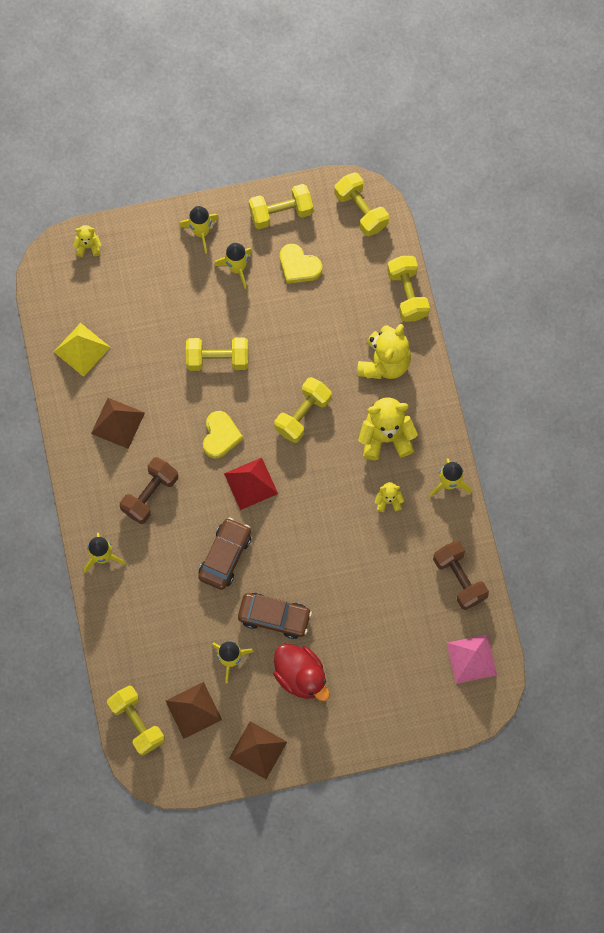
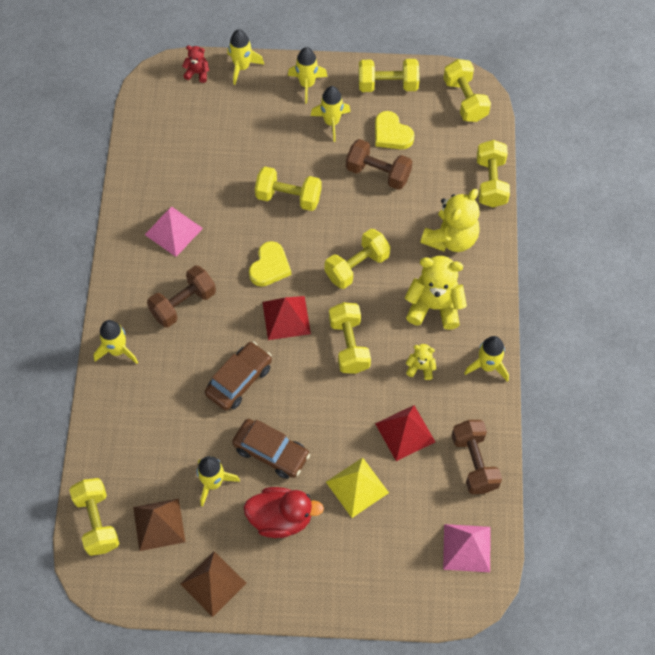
camera: 15 degrees right, 10 degrees down
yellow pyramid [54,323,111,377] -> yellow pyramid moved to [326,457,389,518]
yellow teddy bear [73,225,102,257] -> red teddy bear [182,46,209,83]
brown pyramid [91,398,145,449] -> pink pyramid [145,207,203,257]
red duck [273,644,330,701] -> red duck turned 60 degrees counterclockwise [243,487,324,538]
none -> yellow rocket [227,29,264,85]
none -> yellow dumbbell [329,302,371,374]
none -> brown dumbbell [346,139,412,190]
none -> red pyramid [375,405,435,461]

